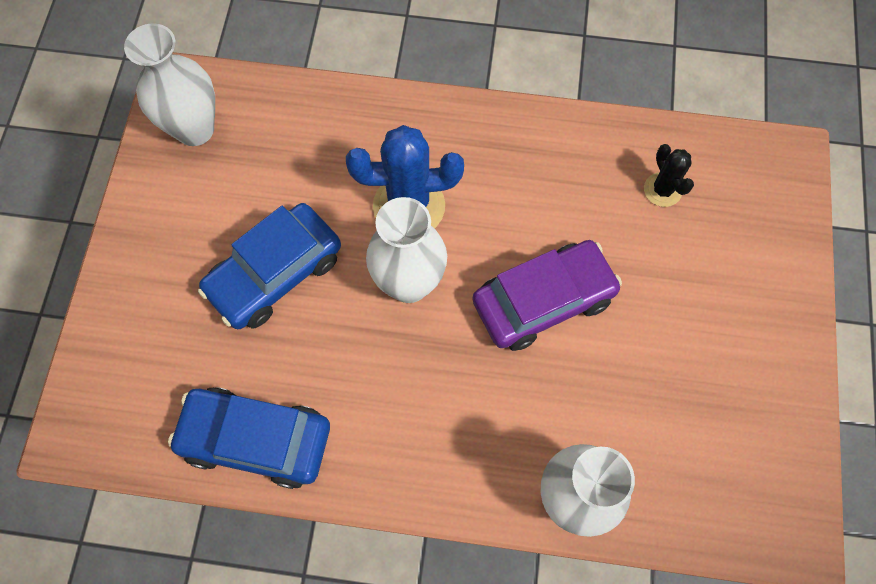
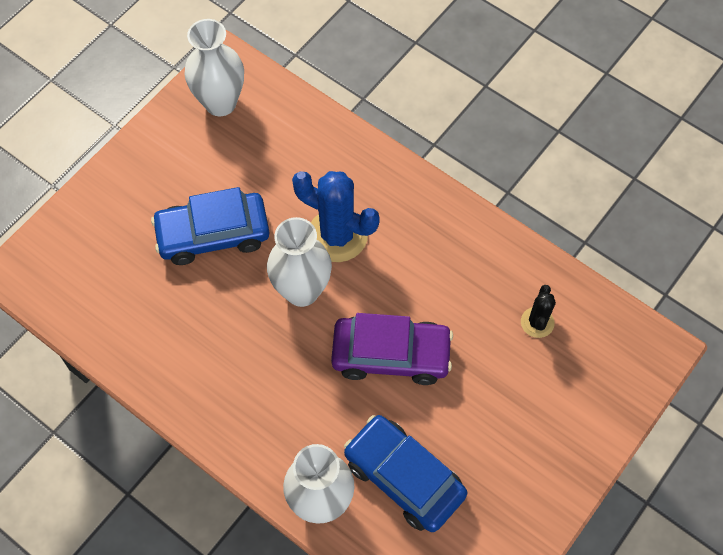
camera: 30 degrees right, 5 degrees down
blue car [168,387,330,489] -> blue car moved to [344,415,467,532]

